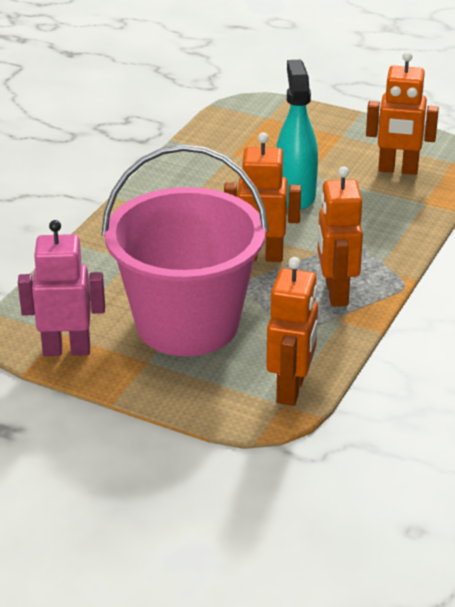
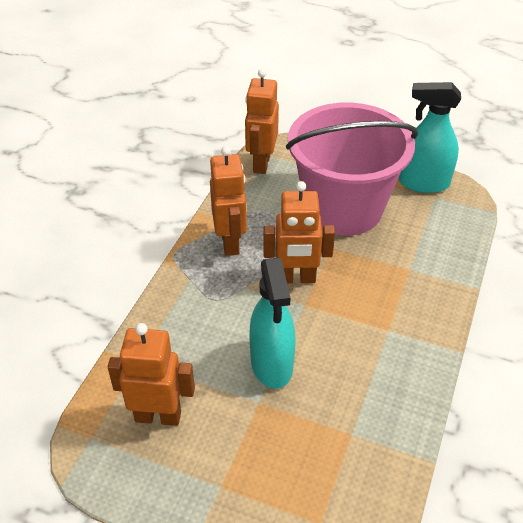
camera: 175 degrees right, 10 degrees up
pink robot [18,220,105,356] -> turquoise spray bottle [399,82,461,193]

